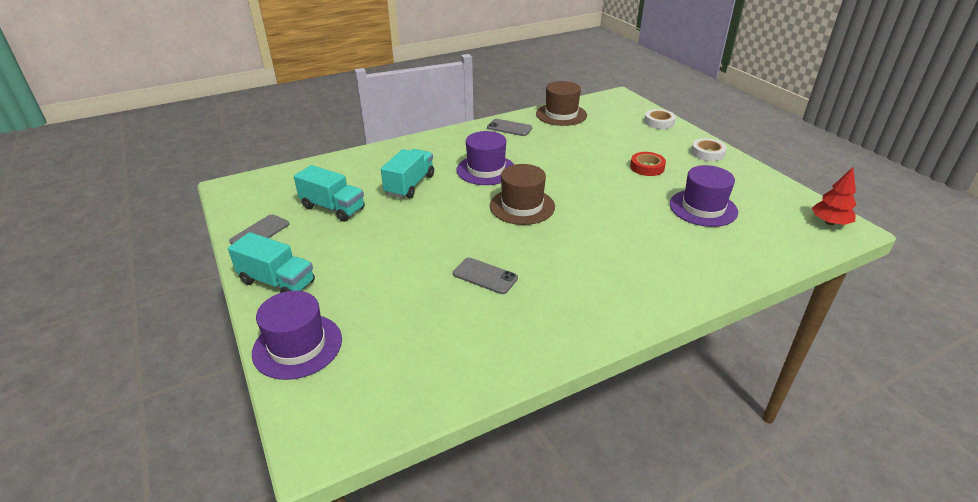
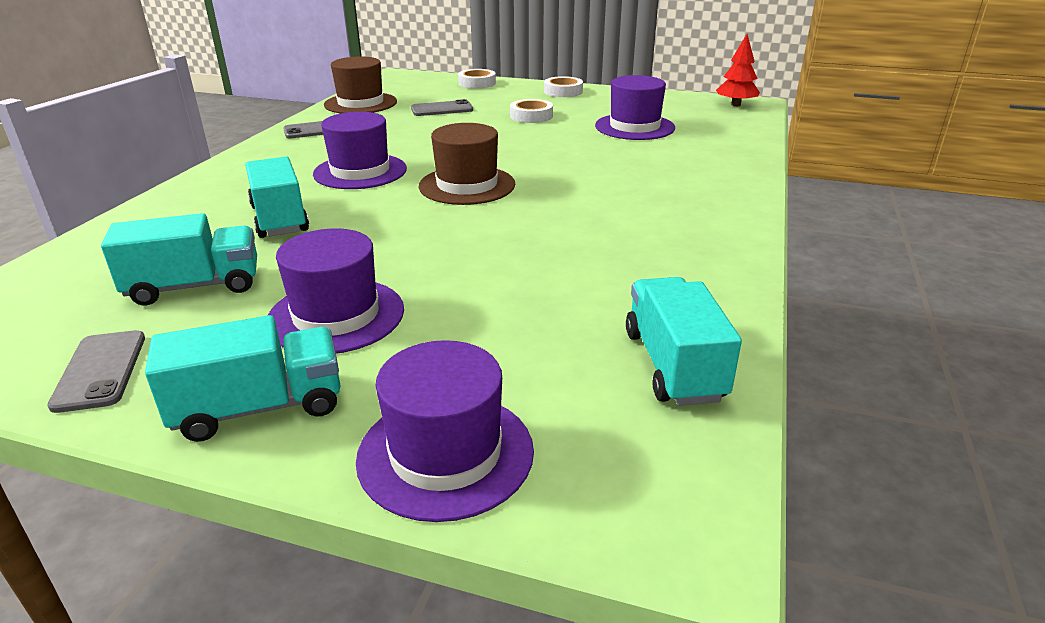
camera: 45 degrees left, 5 degrees down
grey phone [453,257,518,294] -> grey phone moved to [411,99,473,116]
red tape [630,152,666,176] -> white tape [510,99,553,123]
none -> purple hat [268,228,404,354]
none -> turquoise truck [626,277,742,406]

